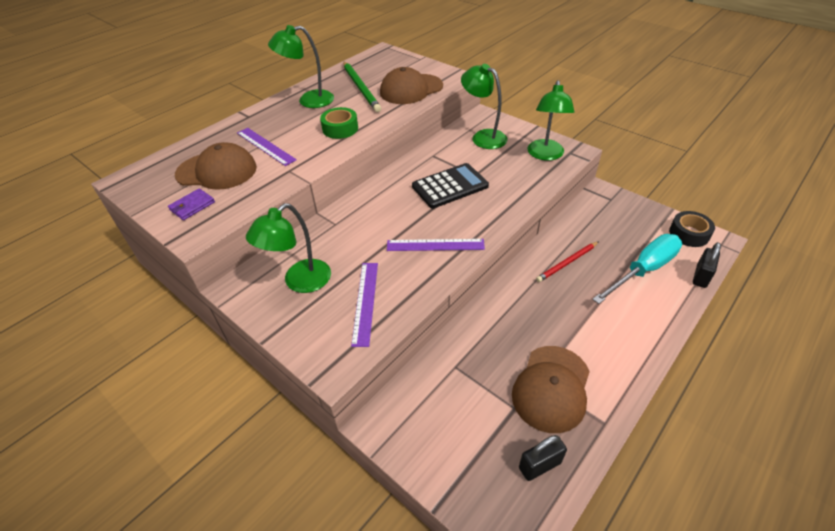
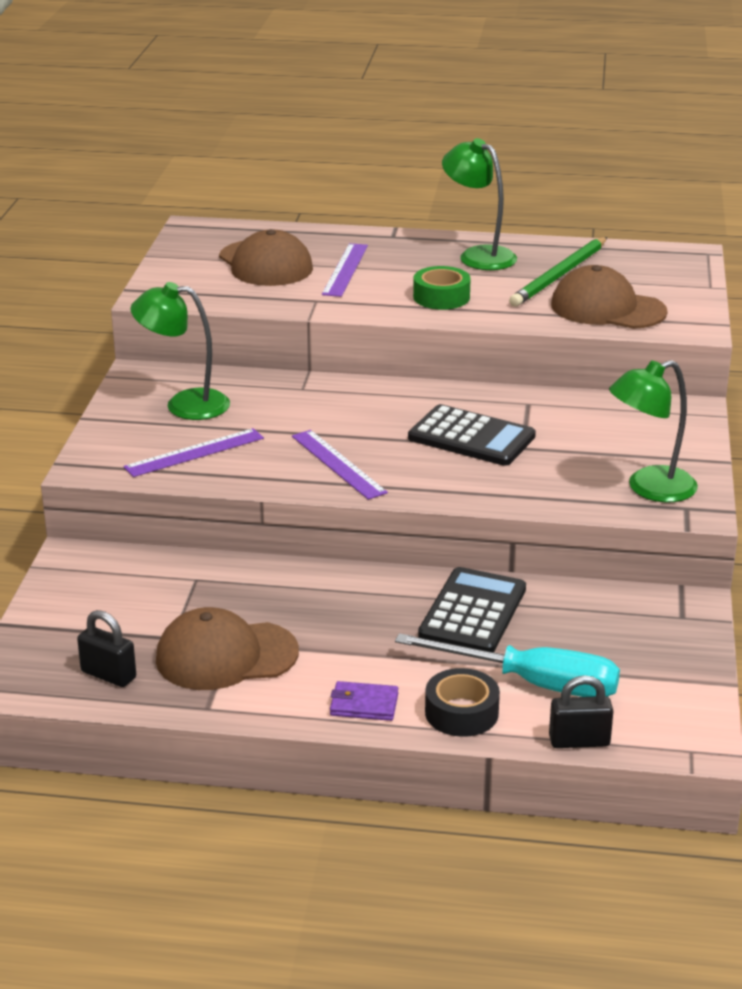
camera: 55 degrees right, 15 degrees down
purple wallet [168,188,215,220] -> purple wallet moved to [330,681,398,721]
green lamp [461,64,508,149] -> none
red pencil [536,242,598,282] -> black calculator [418,567,526,652]
black tape [669,211,715,247] -> black tape moved to [425,668,500,737]

